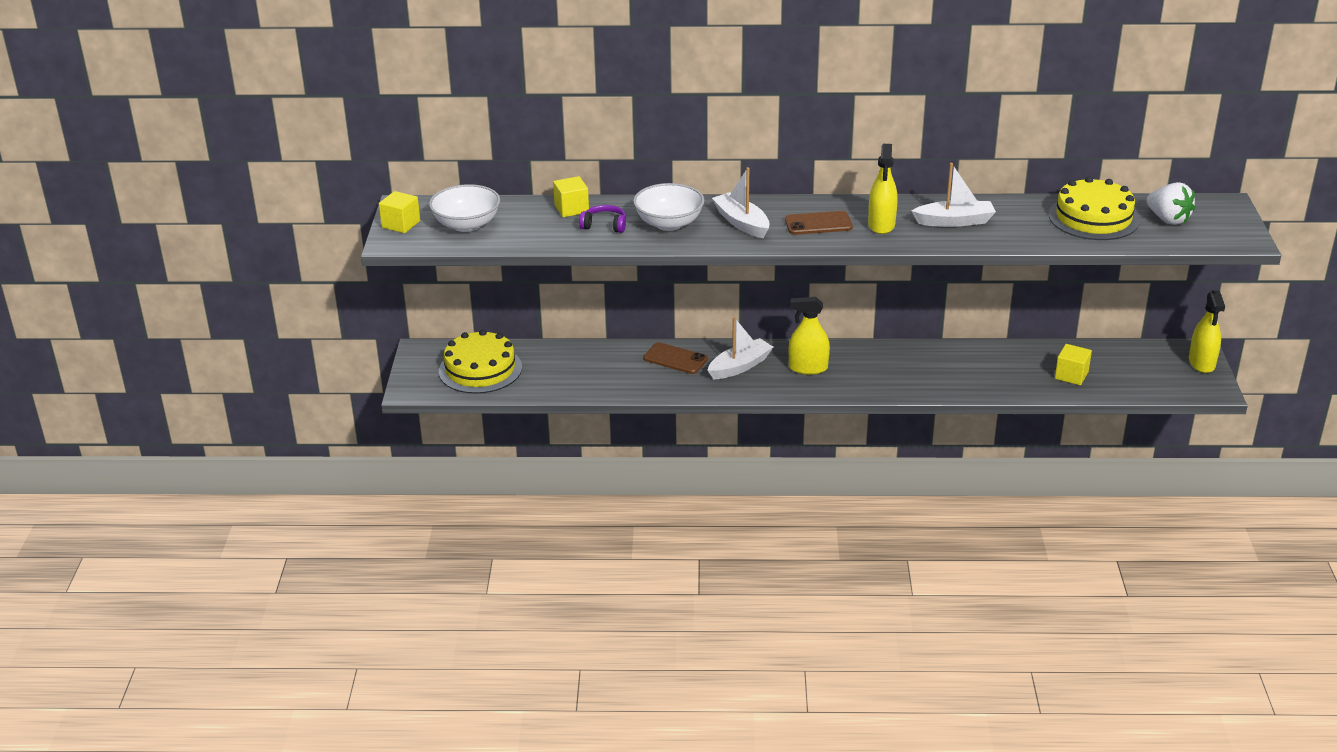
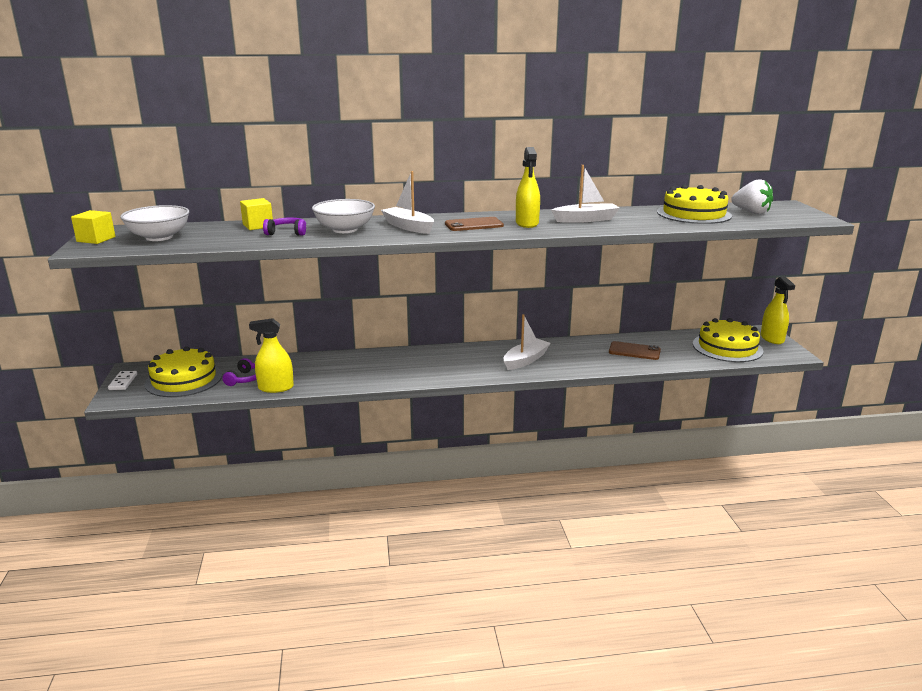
camera: 10 degrees left, 10 degrees down
brown phone [643,342,708,374] -> brown phone moved to [609,341,661,360]
white boat [707,317,773,379] -> white boat moved to [504,314,551,370]
yellow spray bottle [789,297,830,375] -> yellow spray bottle moved to [249,318,294,393]
yellow cube [1055,344,1092,385] -> none
none -> white domino [108,371,137,390]
none -> purple headphones [223,358,257,386]
none -> yellow cake [693,318,763,362]

